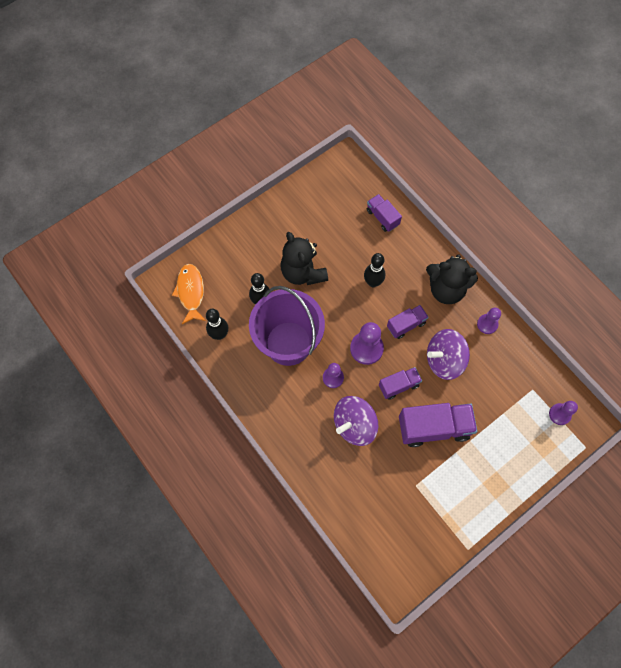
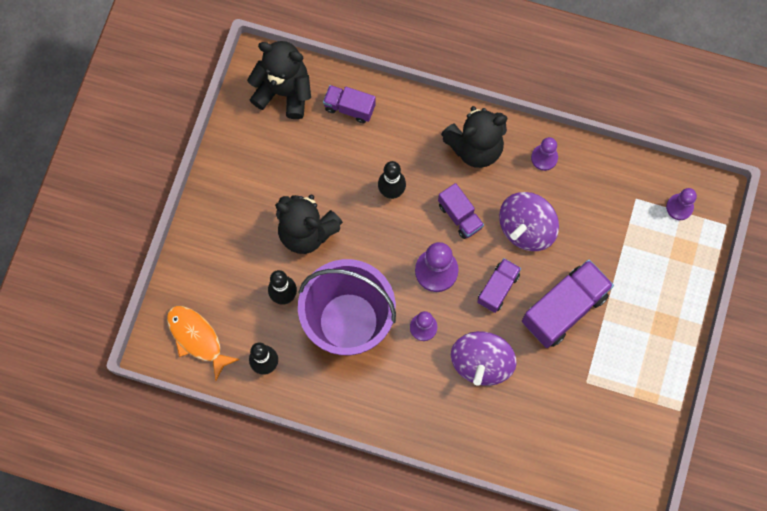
camera: 35 degrees left, 5 degrees up
purple truck [387,305,429,339] -> purple truck turned 120 degrees clockwise [438,183,484,239]
none -> black teddy bear [247,41,311,119]

